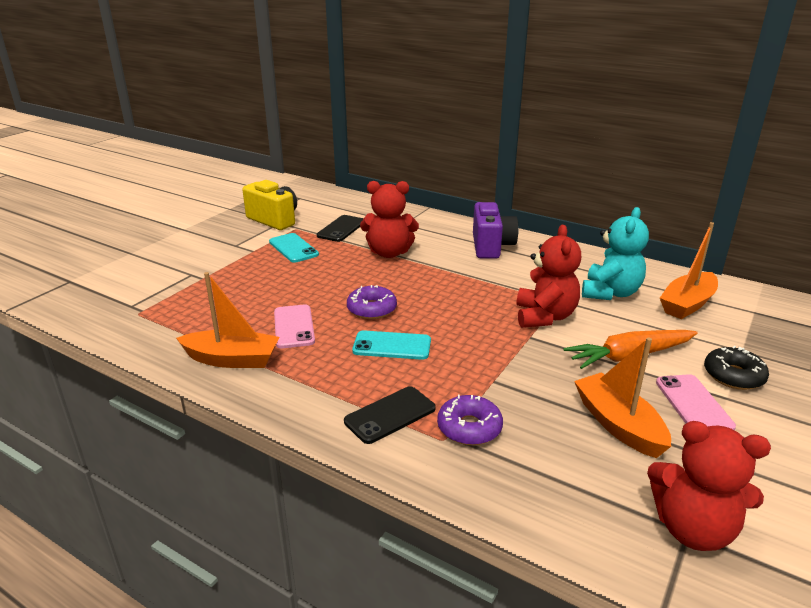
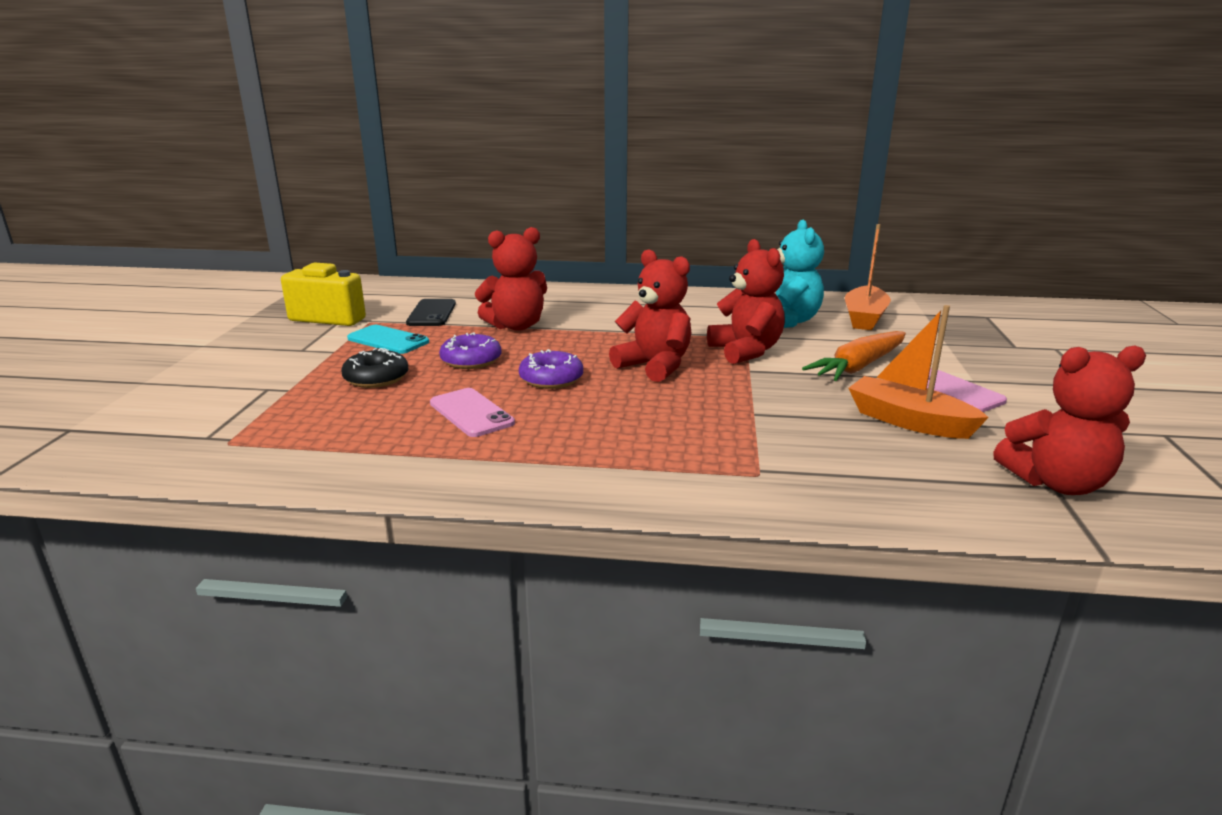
camera: 25 degrees left, 5 degrees down
orange boat [176,272,280,368] -> none
black phone [344,386,436,444] -> none
turquoise phone [352,331,431,360] -> none
purple donut [437,395,503,445] -> purple donut moved to [439,332,501,369]
purple camera [473,202,519,259] -> none
black donut [704,346,769,390] -> black donut moved to [341,348,408,388]
none -> red teddy bear [609,249,691,382]

